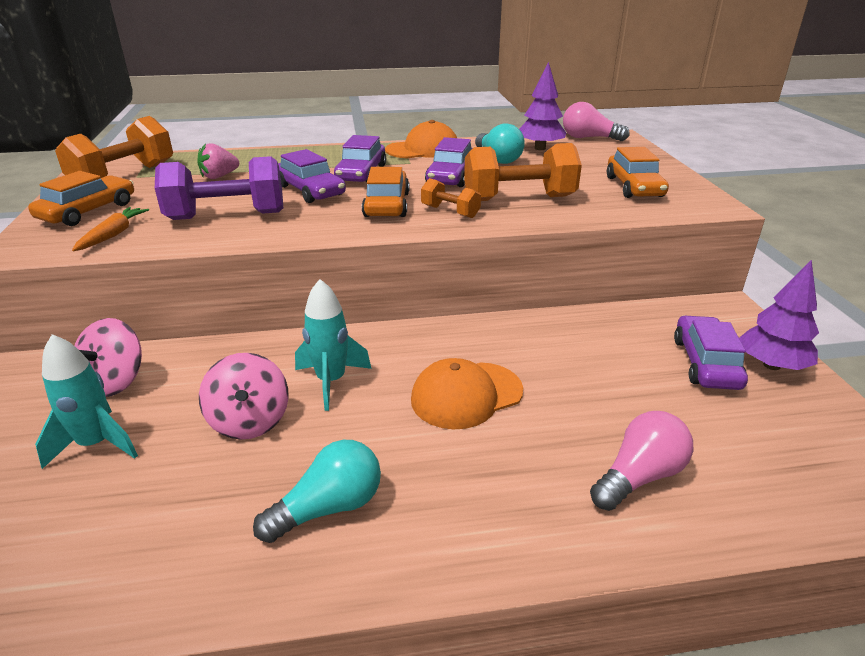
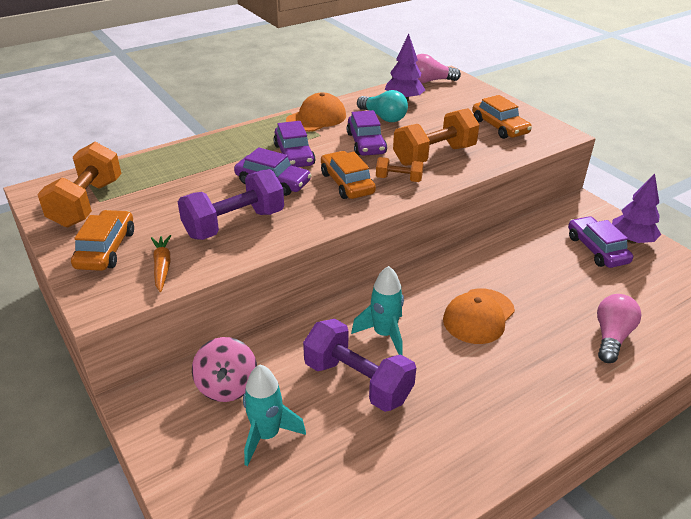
camera: 25 degrees left, 5 degrees up
pink strawberry [197,143,239,179] -> none
pink spinning top [199,353,289,439] -> purple dumbbell [303,319,416,412]
turquoise light bulb [253,440,381,543] -> none

